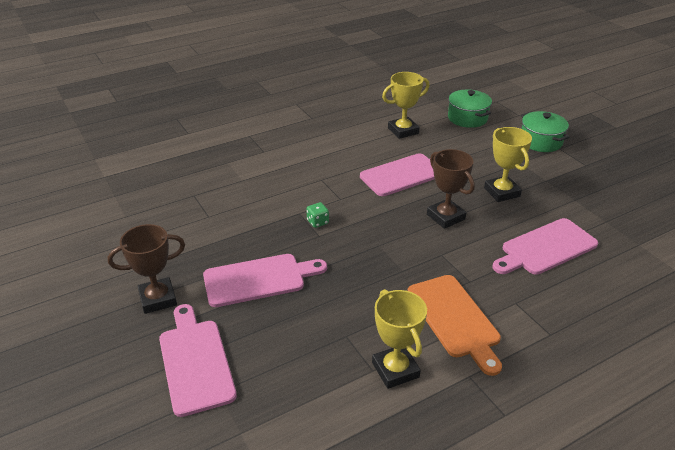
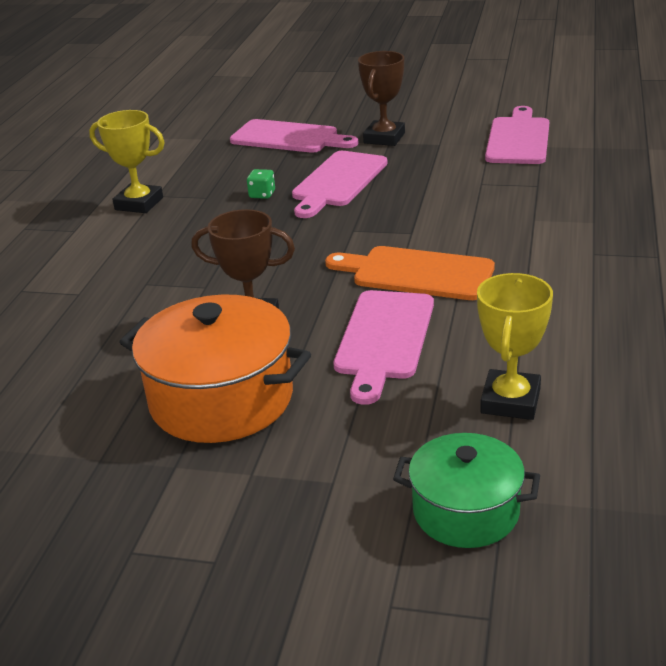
camera: 135 degrees right, 5 degrees down
green dice [306,202,329,228] -> green dice moved to [247,169,275,199]
orange cutting board [408,275,502,376] -> orange cutting board moved to [325,246,495,300]
yellow trophy [484,127,532,202] -> orange pot [120,295,311,443]
pink cutting board [492,218,598,275] -> pink cutting board moved to [485,106,549,164]
green pot [521,111,569,152] -> none

